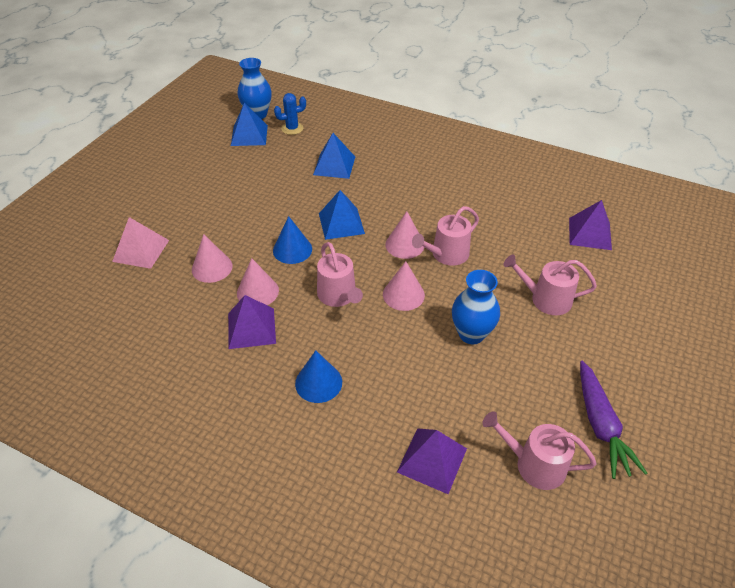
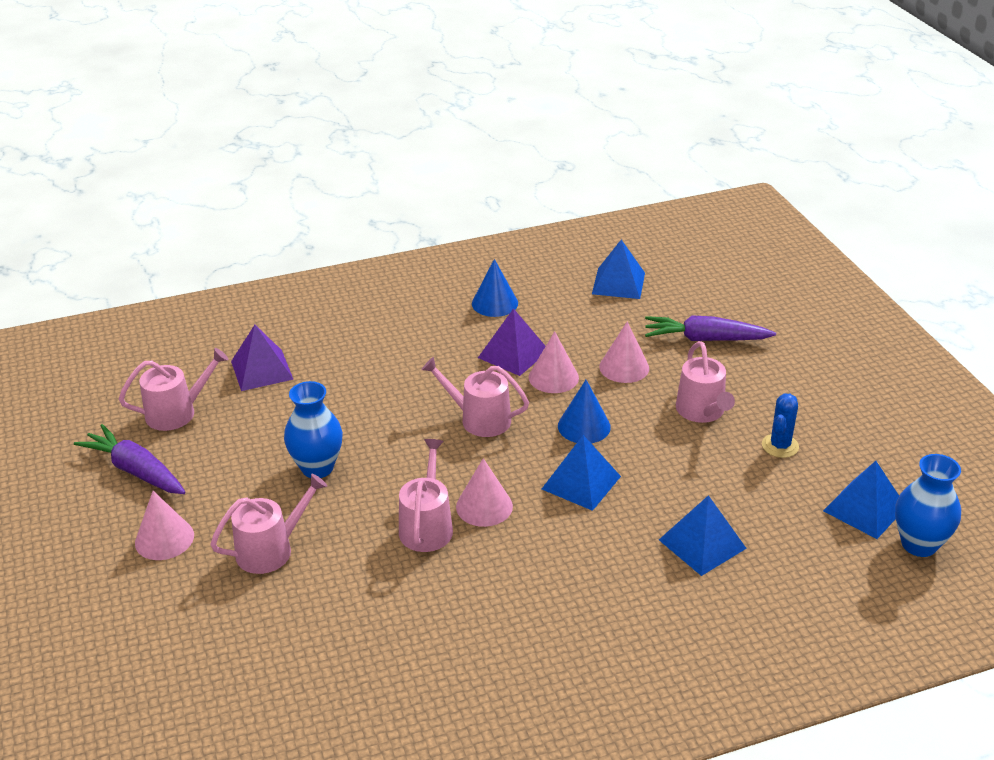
camera: 135 degrees right, 10 degrees down
pink pyramid [112,217,169,269] -> purple carrot [645,315,776,341]
blue cactus [274,93,306,135] -> blue cactus moved to [762,393,799,458]
blue cone [295,350,342,403] -> blue cone moved to [472,259,518,317]
pink cone [383,261,425,311] -> pink cone moved to [135,491,194,560]
purple pyramid [569,200,612,250] -> none
none -> blue pyramid [592,240,645,299]
none -> pink watering can [676,341,735,423]

